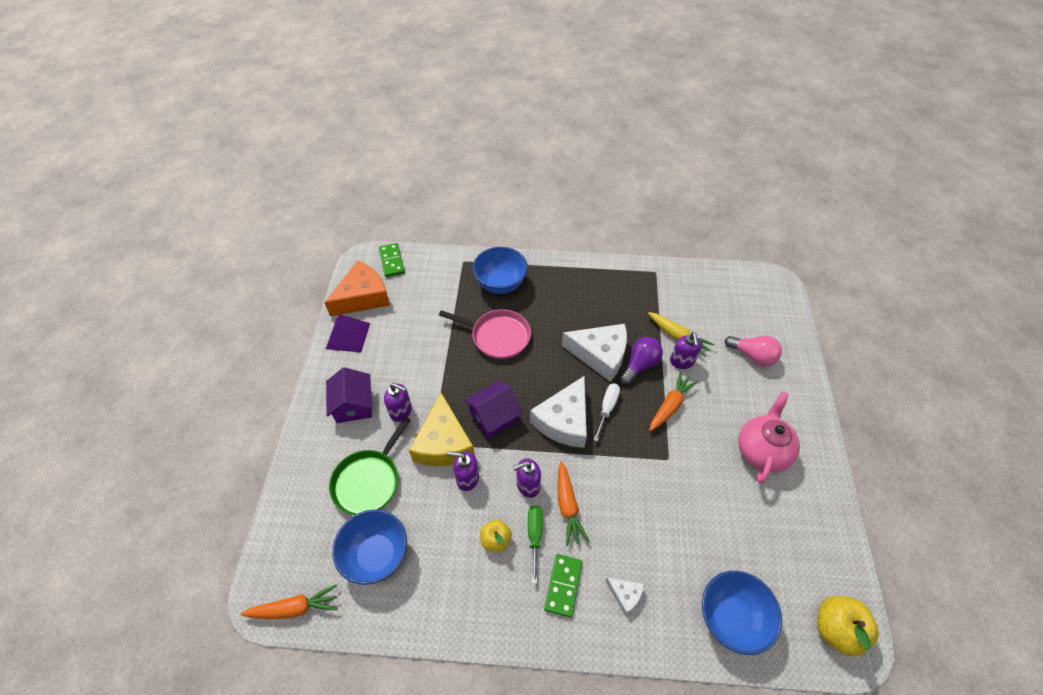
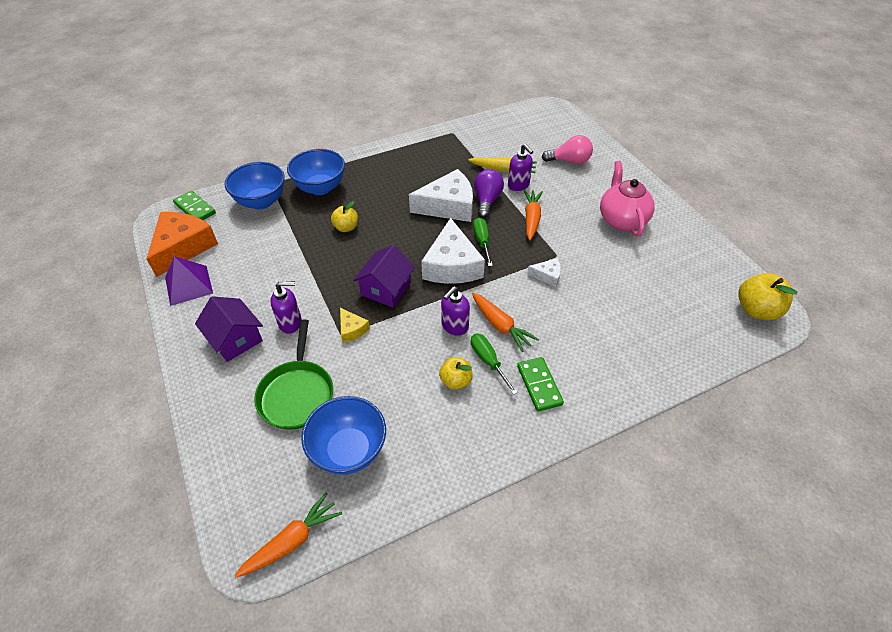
camera: 30 degrees left, 5 degrees down
yellow cheese [409,393,475,466] -> yellow cheese [340,308,370,342], size x0.46
pink pan [439,309,531,359] -> yellow apple [331,201,358,232]
purple soap dispenser [447,451,479,491] -> none
white screwdriver [593,384,620,442] -> green screwdriver [473,218,493,266]
white cheese [605,577,644,615] -> white cheese moved to [527,258,561,287]
blue bowl [702,571,782,655] -> blue bowl moved to [224,162,285,209]

